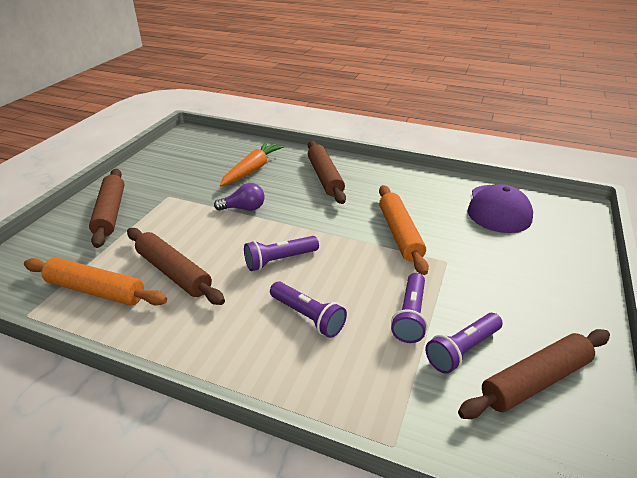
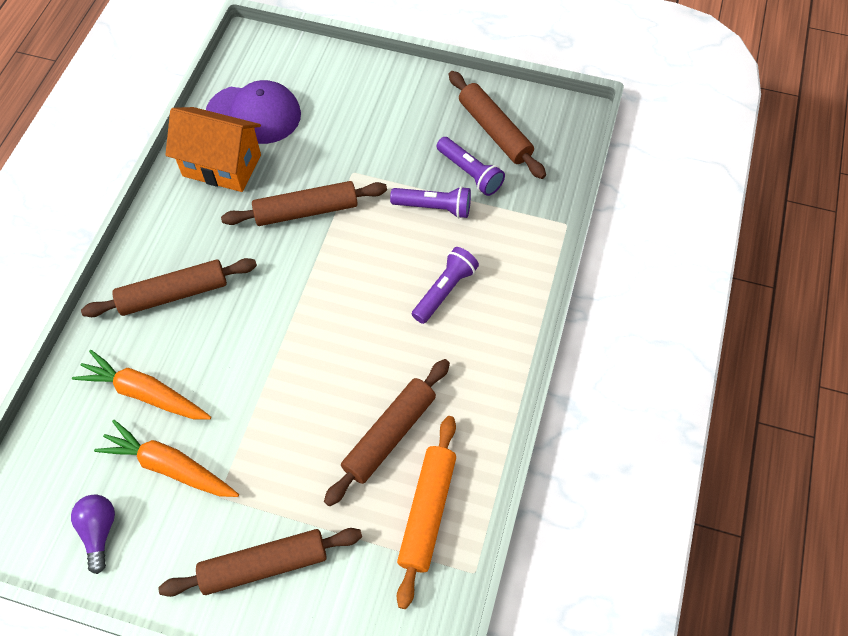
camera: 95 degrees left, 25 degrees up
purple light bulb [214,183,265,211] -> purple light bulb moved to [71,495,115,574]
purple flashlight [244,236,319,271] -> none
orange rolling pin [379,185,429,275] -> brown rolling pin [221,181,387,226]
none -> orange carrot [94,420,239,497]
none -> orange house [165,107,261,192]

